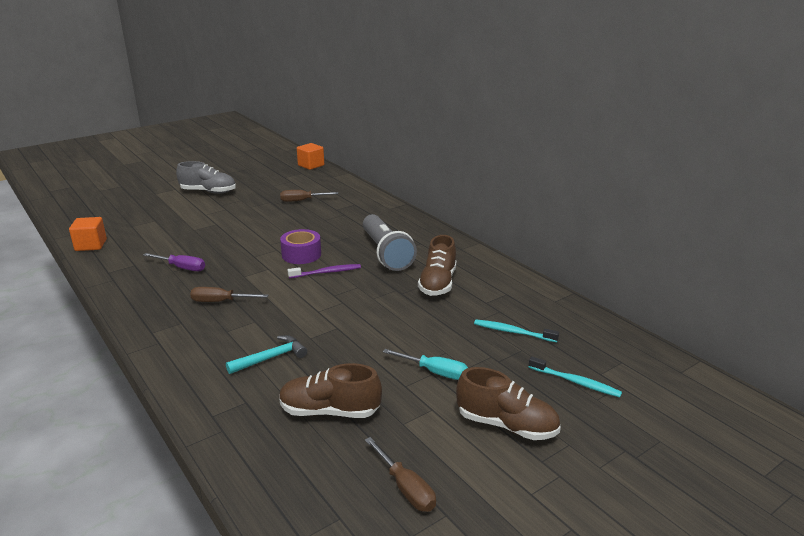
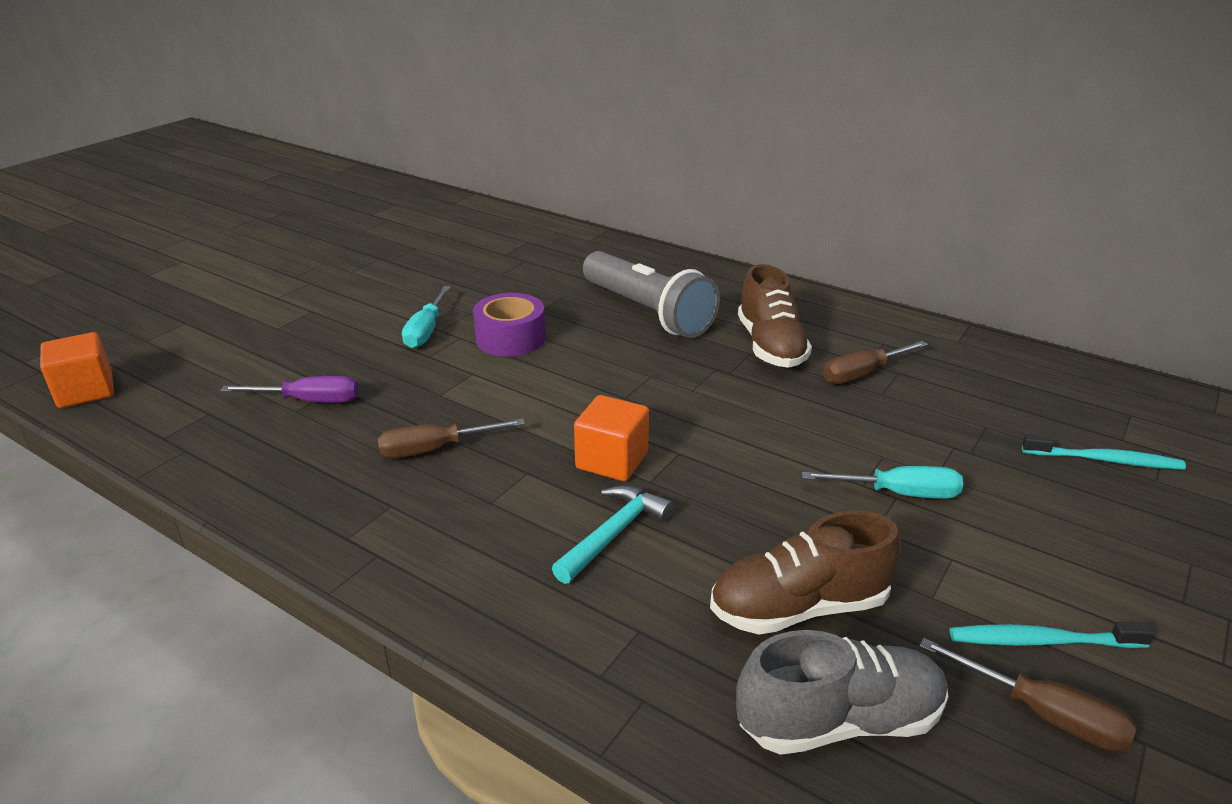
camera: 20 degrees left, 5 degrees up
grey shoe [176,161,236,194] -> grey shoe moved to [736,630,948,755]
brown screwdriver [280,190,338,202] -> brown screwdriver moved to [823,341,928,384]
purple toothbrush [288,264,361,278] -> none
orange cube [297,143,324,170] -> orange cube moved to [574,395,649,481]
brown shoe [456,367,561,440] -> none
turquoise toothbrush [474,320,559,342] -> turquoise toothbrush moved to [950,622,1155,648]
none -> turquoise screwdriver [402,286,451,349]

